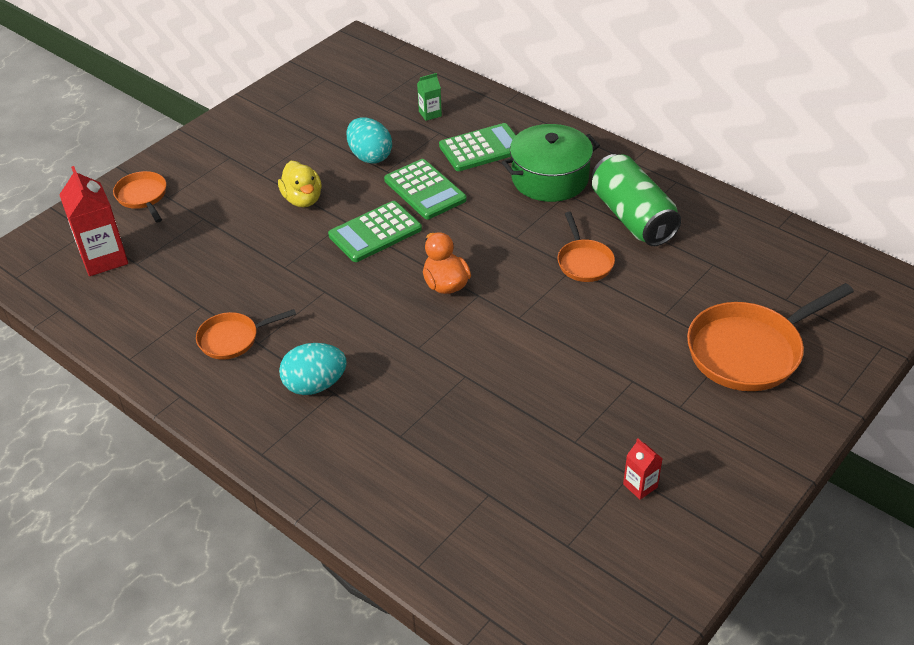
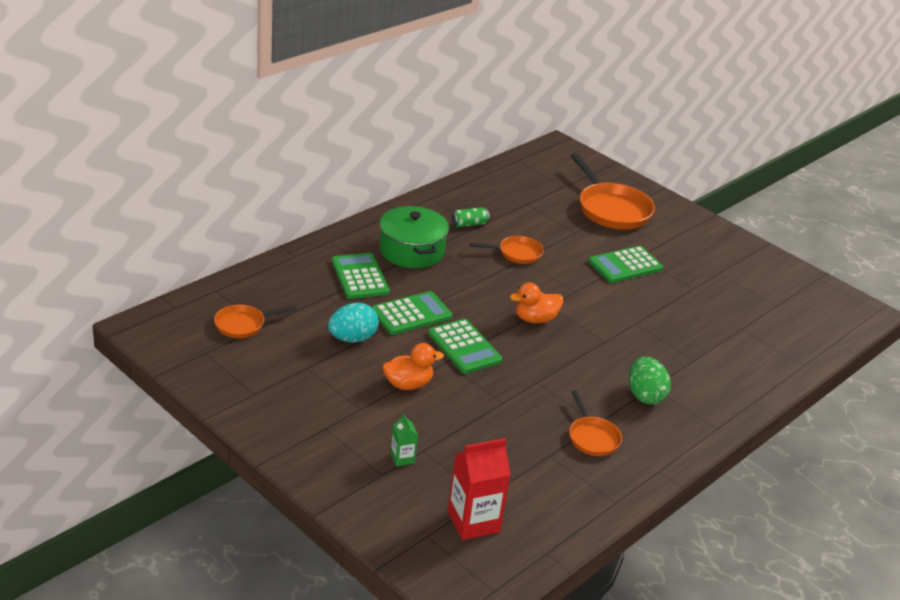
camera: 90 degrees left, 10 degrees down
orange pan [113,171,166,223] -> orange pan moved to [214,305,297,338]
yellow duck [278,161,322,207] -> orange duck [382,343,444,390]
turquoise egg [279,343,347,395] -> green egg [629,357,671,405]
green carton [417,73,442,121] -> green carton moved to [390,413,418,466]
green can [592,154,681,246] -> green can [451,207,490,227], size x0.45
red carton [623,438,662,500] -> none
none -> green calculator [589,246,663,283]

